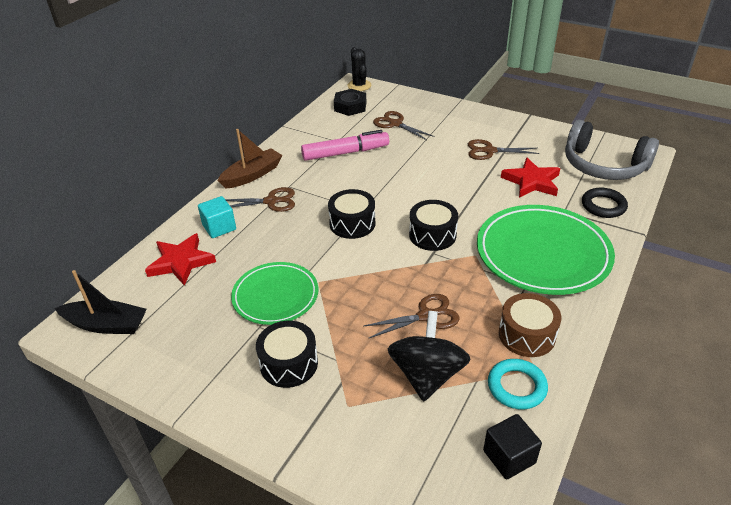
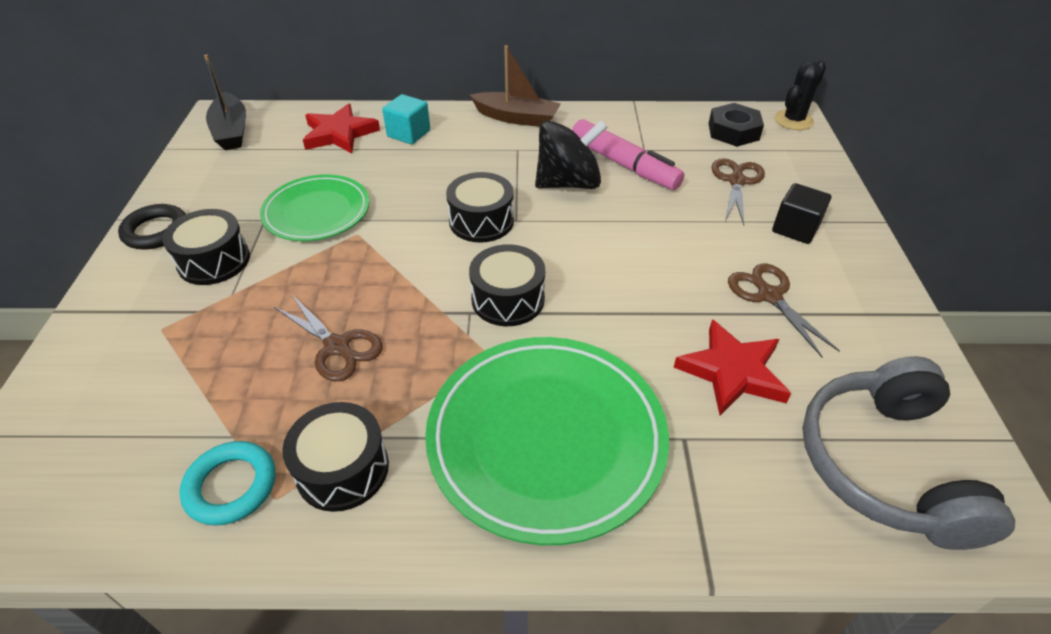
camera: 60 degrees right, 5 degrees up
brown scissors [225,187,295,212] -> none
black spinning top [388,311,470,402] -> black spinning top moved to [535,120,607,189]
black cube [483,414,542,479] -> black cube moved to [772,183,831,244]
brown drum [499,293,561,357] -> black drum [283,402,389,512]
black ring [582,188,628,218] -> black ring moved to [118,204,186,250]

